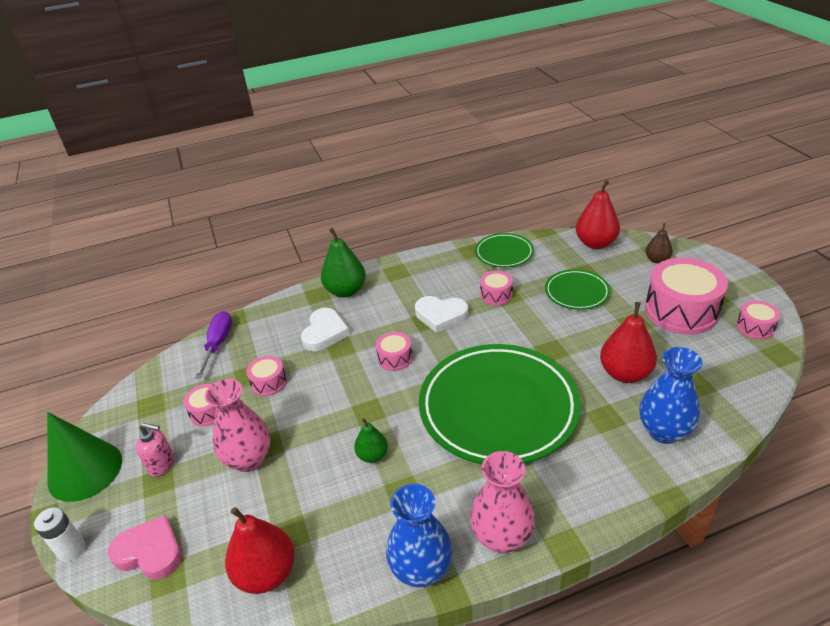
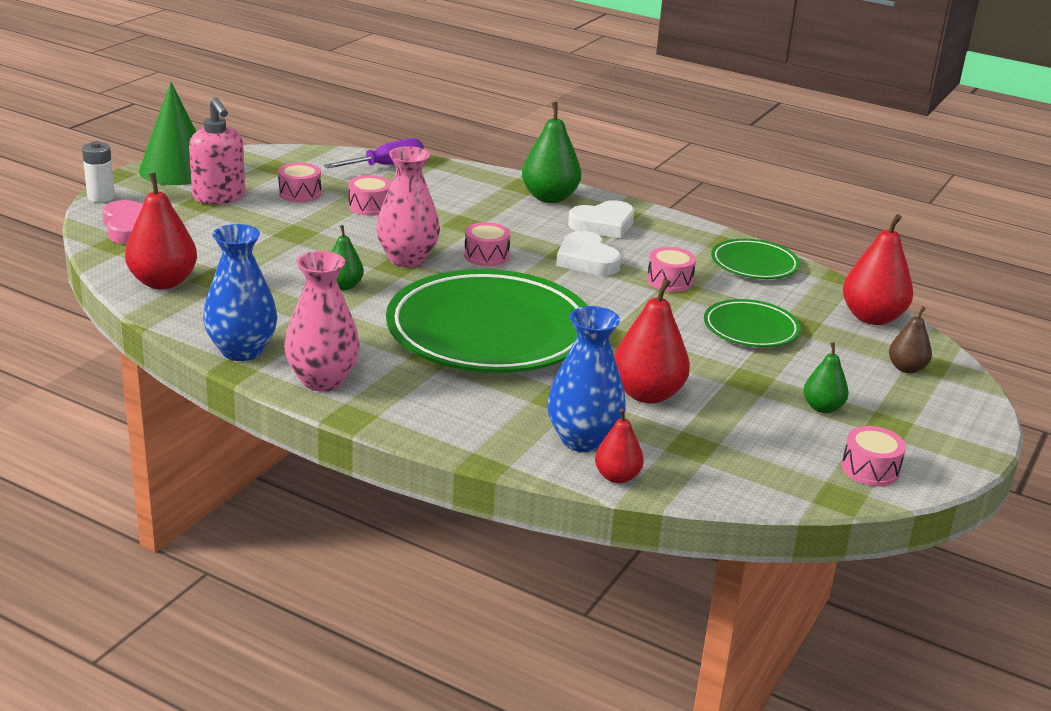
camera: 45 degrees right, 10 degrees down
pink soap dispenser [136,423,174,477] -> pink soap dispenser [189,97,245,205], size x1.55
pink vase [205,379,270,472] -> pink vase moved to [376,146,440,268]
white heart [301,308,350,351] -> white heart moved to [568,200,635,239]
pink drum [645,258,728,335] -> green pear [803,342,849,413]
none -> red pear [595,408,644,483]

